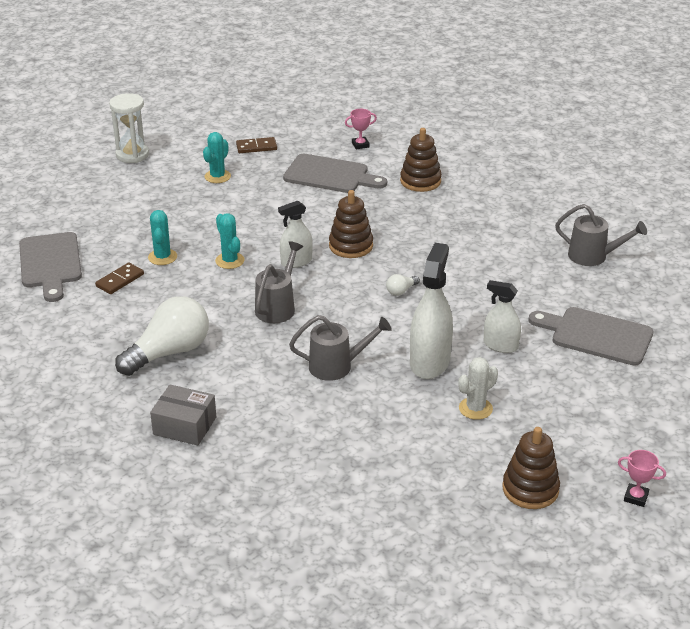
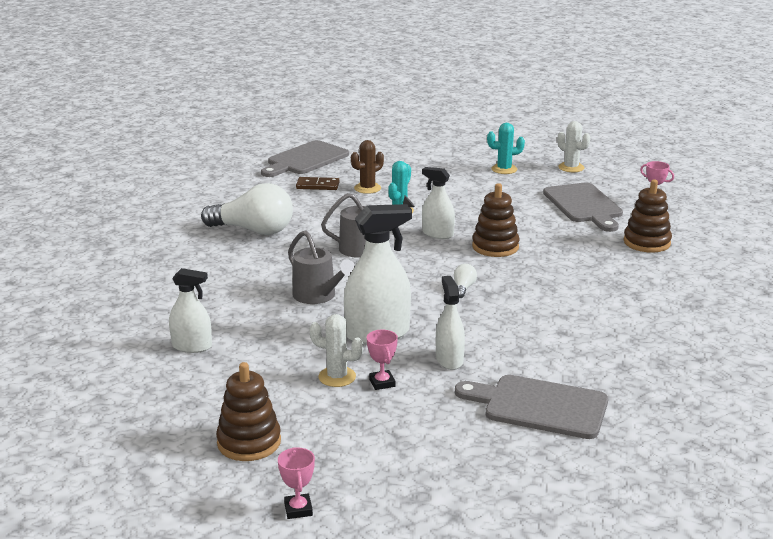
camera: 55 degrees right, 10 degrees down
white hourglass [109,93,149,163] -> none
turquoise cactus [148,210,177,265] -> brown cactus [351,140,384,194]
grey box [150,384,216,446] -> none
brown domino [236,137,277,153] -> white cactus [557,121,590,172]
white light bulb [386,274,420,296] -> white light bulb turned 90 degrees clockwise [454,264,477,298]
grey cutting board [528,307,653,366] -> grey cutting board turned 60 degrees counterclockwise [455,375,608,439]
grey watering can [555,204,647,266] -> none
none -> white spray bottle [169,268,212,353]
none -> pink trophy [367,330,398,390]

